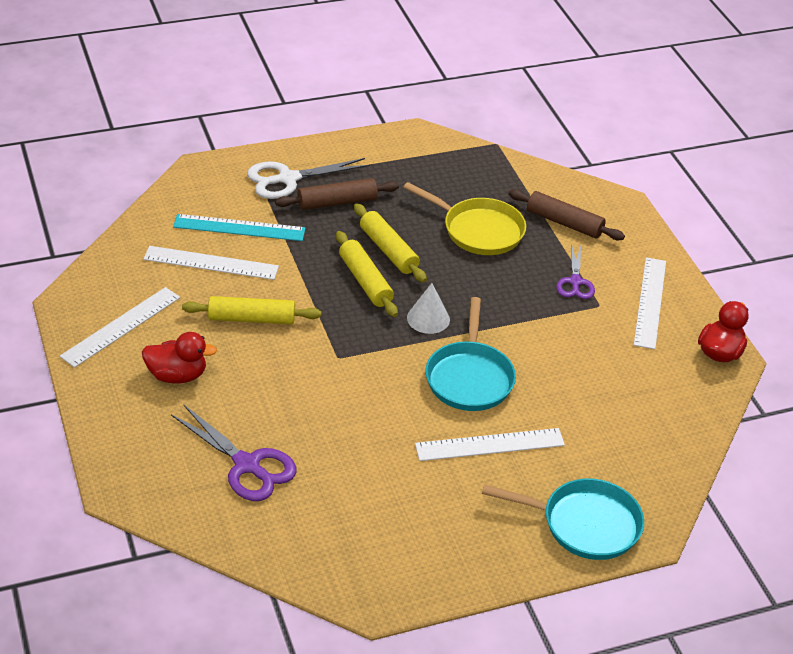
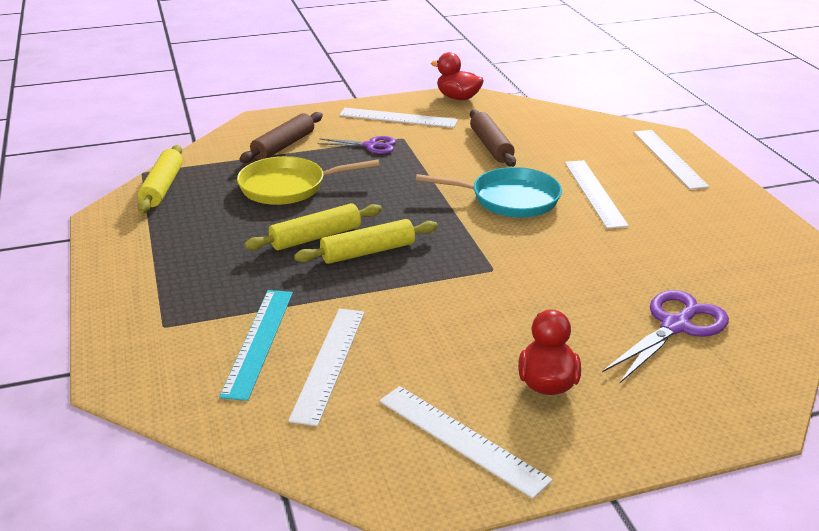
camera: 85 degrees left, 10 degrees down
yellow rolling pin [182,296,321,324] -> yellow rolling pin moved to [138,145,183,213]
white scissors [247,158,370,199] -> none
brown rolling pin [275,178,399,210] -> brown rolling pin moved to [470,109,516,167]
yellow pan [403,182,526,255] -> yellow pan turned 135 degrees counterclockwise [237,156,380,205]
white cone [407,283,450,334] -> none
turquoise pan [482,479,644,560] -> white ruler [634,130,710,190]

